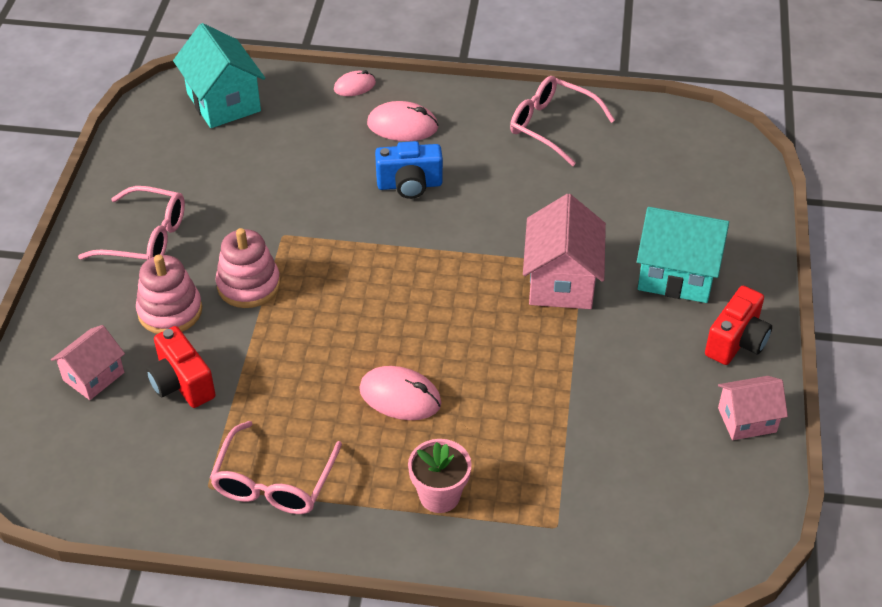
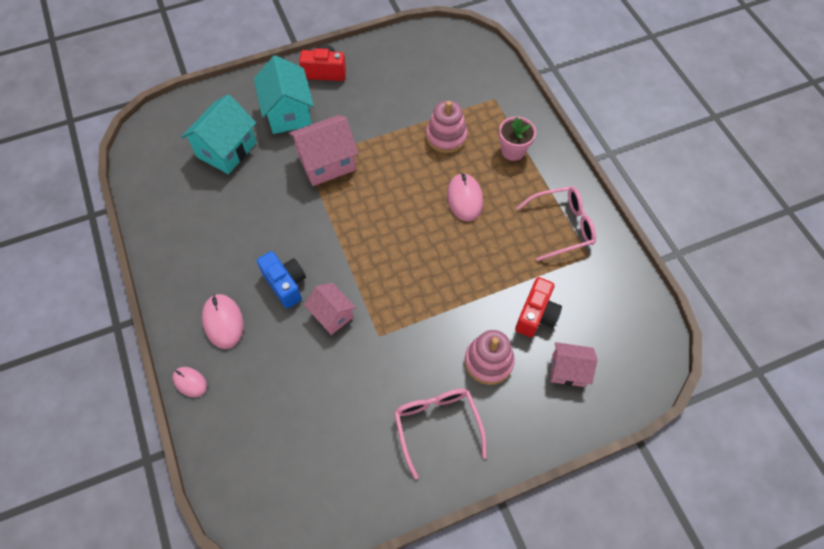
camera: 120 degrees left, 15 degrees up
turquoise house [173,23,265,128] -> turquoise house moved to [181,94,257,174]
pink stacking toy [216,228,280,308] -> pink stacking toy moved to [426,101,467,153]
pink glasses [510,76,615,166] -> none
pink house [718,376,788,440] -> pink house moved to [304,283,356,335]

